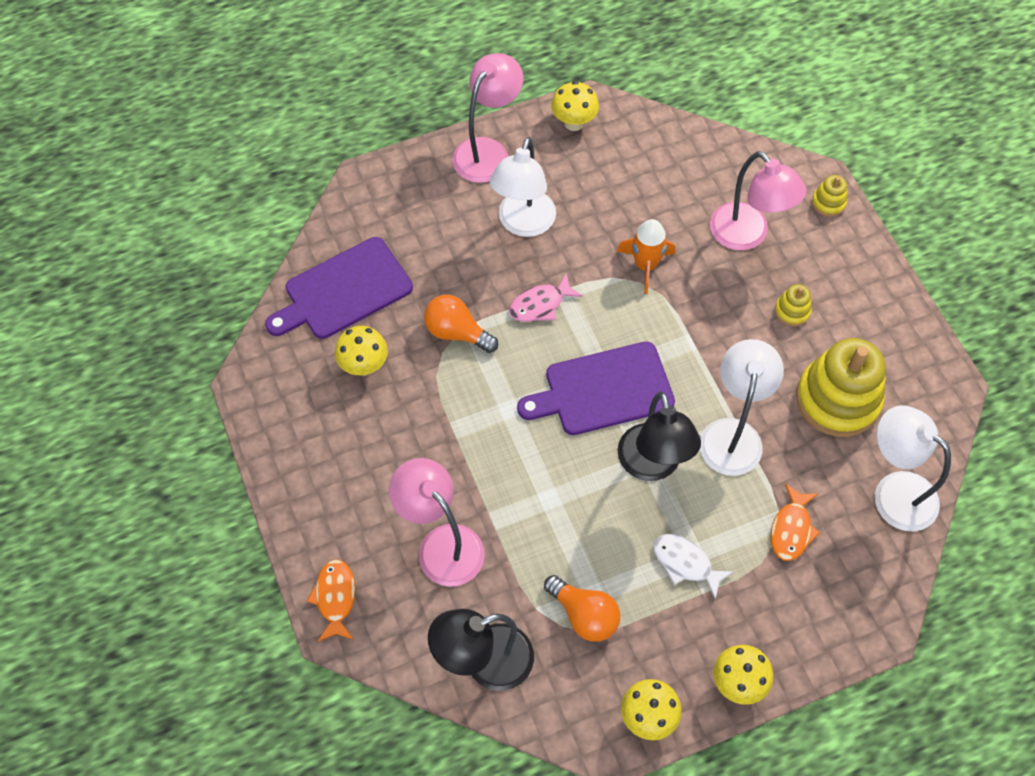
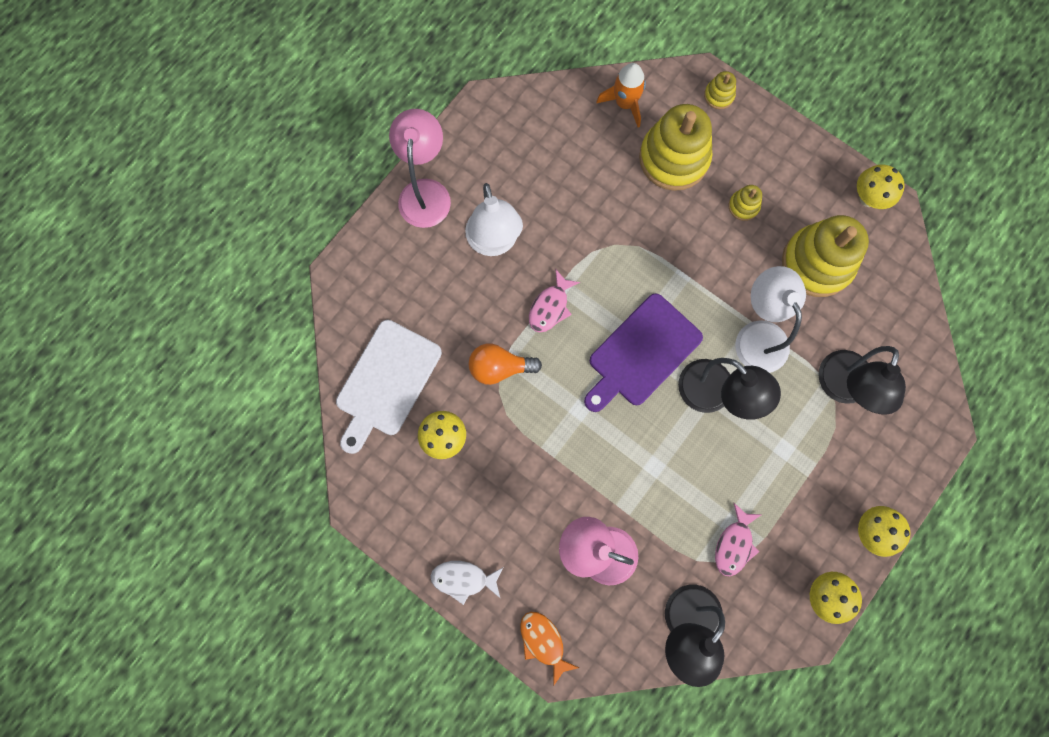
camera: 30 degrees left, 15 degrees up
purple cutting board [265,237,413,339] -> white cutting board [336,320,442,454]
orange light bulb [544,575,620,642] -> pink fish [715,503,762,576]
yellow mushroom [551,81,599,131] -> yellow mushroom moved to [857,164,905,209]
orange rocket [617,219,675,294] -> orange rocket moved to [596,63,646,128]
white fish [653,534,734,600] -> white fish moved to [431,561,503,605]
pink lamp [710,151,806,250] -> yellow stacking toy [639,104,713,191]
orange fish [770,483,820,561] -> black lamp [818,346,906,415]
white lamp [875,405,951,531] -> none

